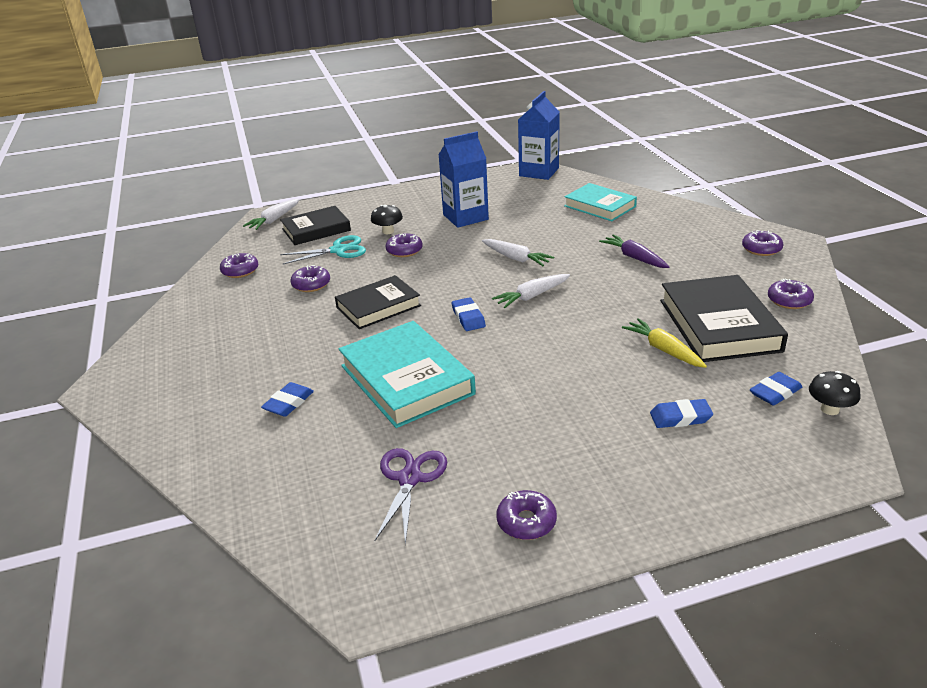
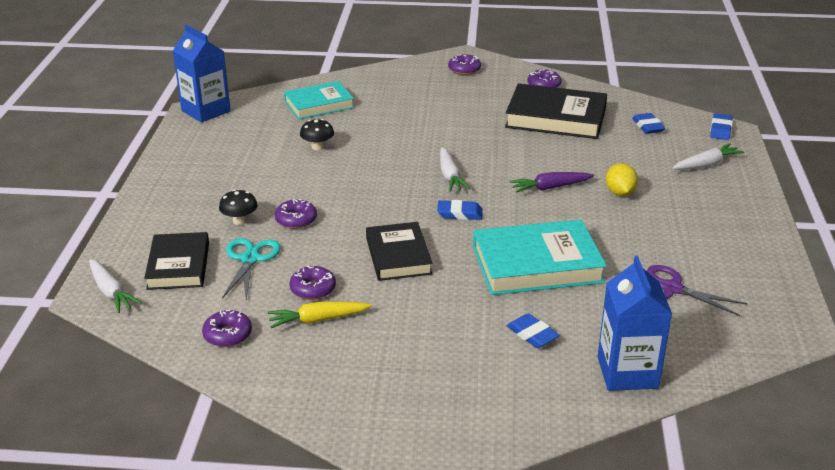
camera: 70 degrees left, 0 degrees up
blue carton [439,131,489,228] -> blue carton moved to [597,256,672,391]
white carrot [482,239,554,266] -> white carrot moved to [672,143,744,170]
purple donut [496,490,557,540] -> none
purple carrot [599,234,669,268] -> purple carrot moved to [509,172,594,193]
yellow carrot [622,318,707,368] -> yellow carrot moved to [267,302,372,328]
blue eraser [650,399,713,428] -> blue eraser moved to [710,113,733,140]
black mushroom [809,371,861,415] -> black mushroom moved to [300,119,334,150]
none -> yellow lemon [606,163,638,196]

